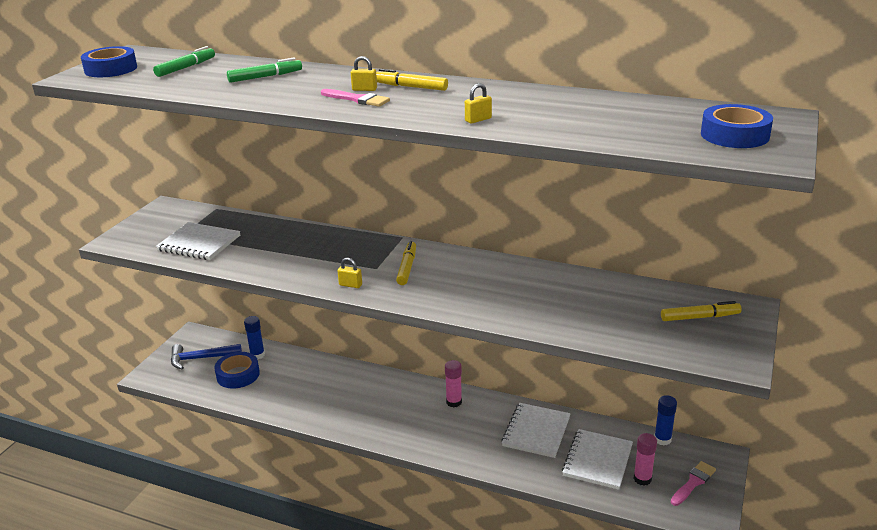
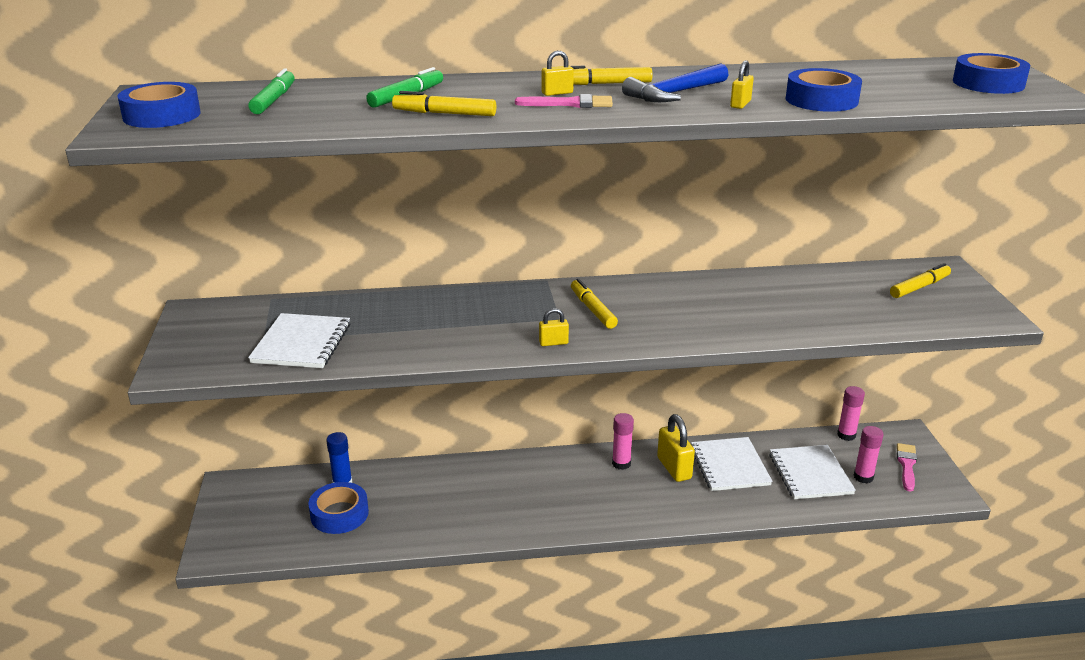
camera: 30 degrees left, 0 degrees up
white notebook [156,222,240,260] -> white notebook turned 75 degrees counterclockwise [248,313,350,368]
blue hammer [171,344,242,369] -> blue hammer moved to [622,63,729,102]
blue glue stick [654,395,677,446] -> pink glue stick [837,386,865,441]
none -> yellow marker [392,91,496,116]
none -> yellow padlock [657,414,695,482]
none -> blue tape [786,68,862,112]

